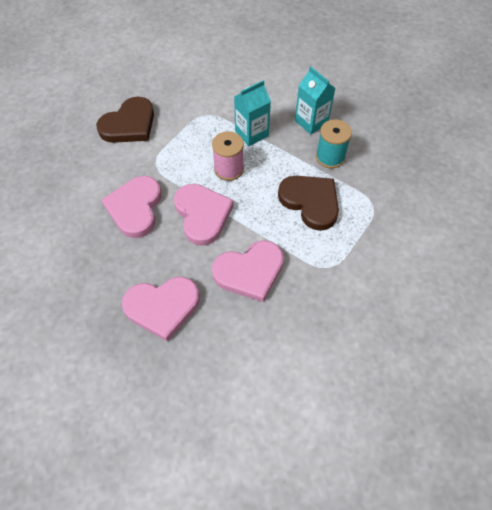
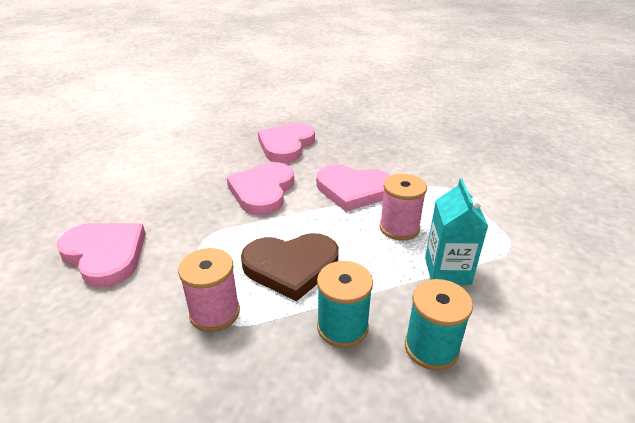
camera: 125 degrees right, 25 degrees down
brown heart [96,97,154,143] -> none
pink heart [101,176,162,238] -> pink heart moved to [56,223,146,288]
turquoise carton [295,66,336,135] -> turquoise spool [405,279,473,370]
none -> pink spool [178,248,240,332]

